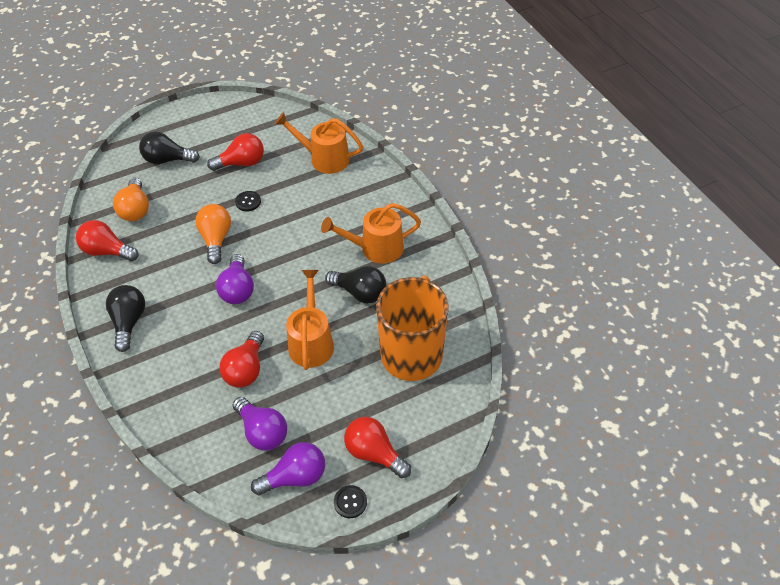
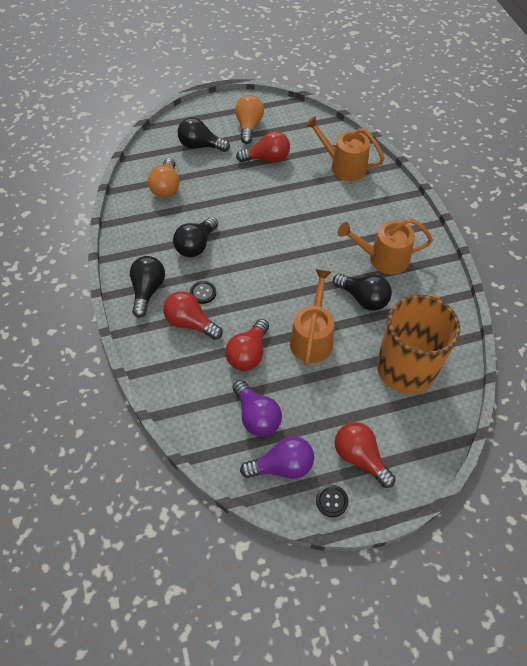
camera: 10 degrees right, 5 degrees up
red light bulb [76,220,138,261] -> red light bulb moved to [163,291,223,340]
orange light bulb [195,204,231,264] -> orange light bulb moved to [235,95,264,144]
purple light bulb [216,254,254,304] -> none
black button [235,191,261,212] -> black button moved to [190,281,216,304]
none -> black light bulb [173,217,218,257]

